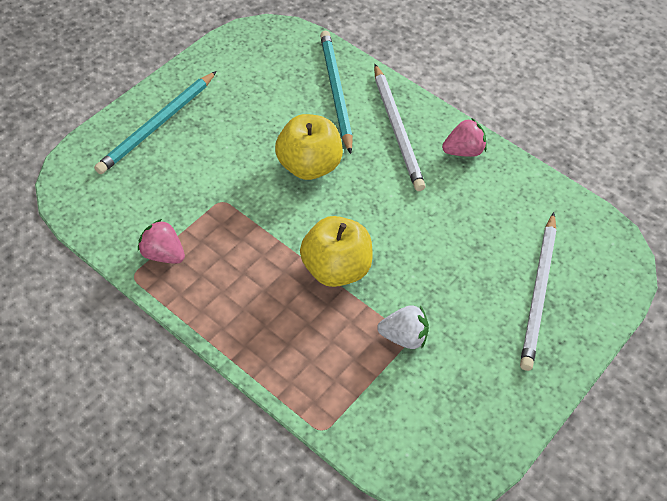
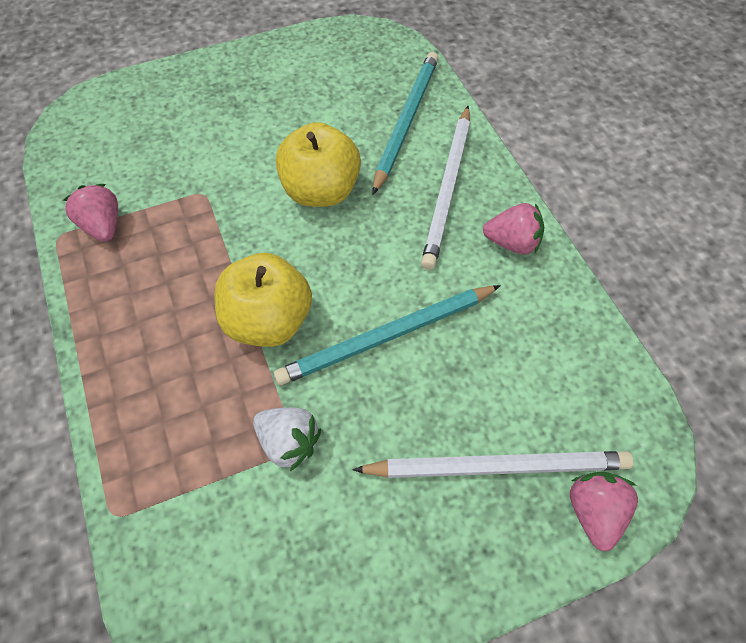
camera: 30 degrees right, 5 degrees up
turquoise pencil [94,71,217,174] -> turquoise pencil moved to [274,285,501,385]
white pencil [520,212,557,371] -> white pencil turned 135 degrees counterclockwise [352,451,633,478]
none -> pink strawberry [570,472,638,551]

